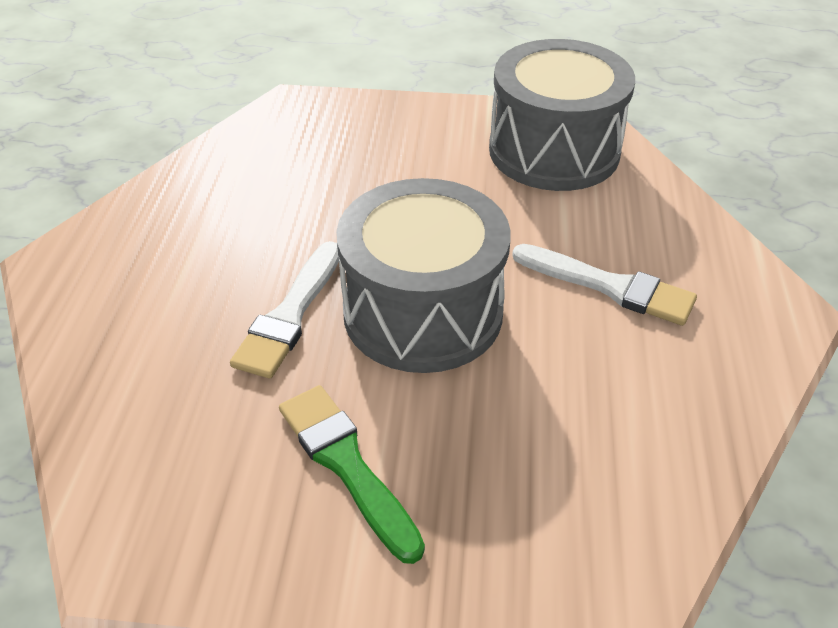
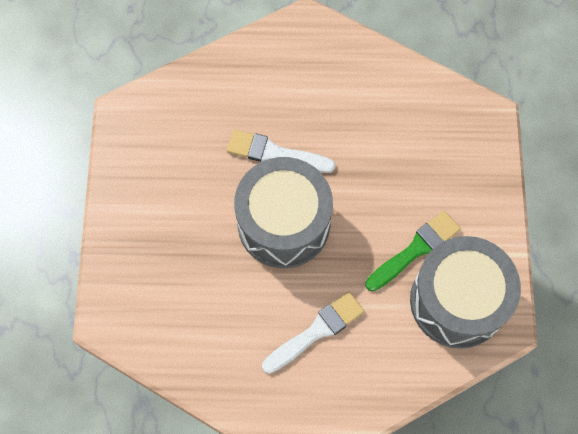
camera: 85 degrees right, 25 degrees up
green brush [279,385,425,564] -> green brush moved to [366,211,461,291]
white brush [512,244,697,326] -> white brush turned 150 degrees counterclockwise [262,291,364,374]

